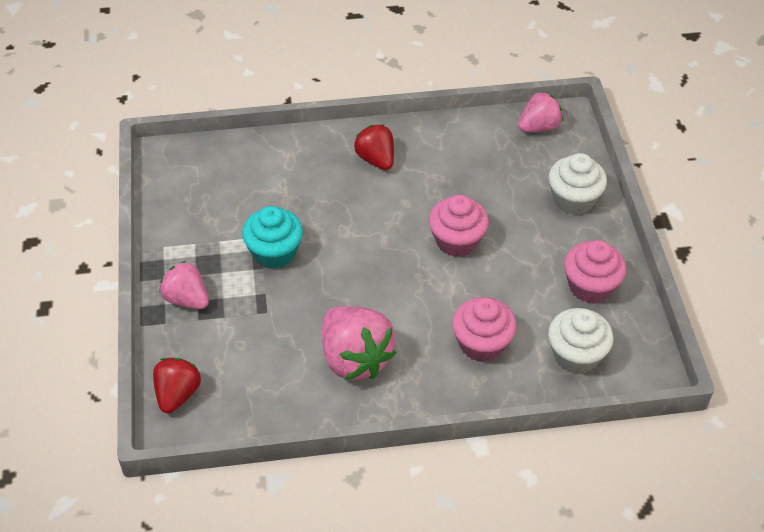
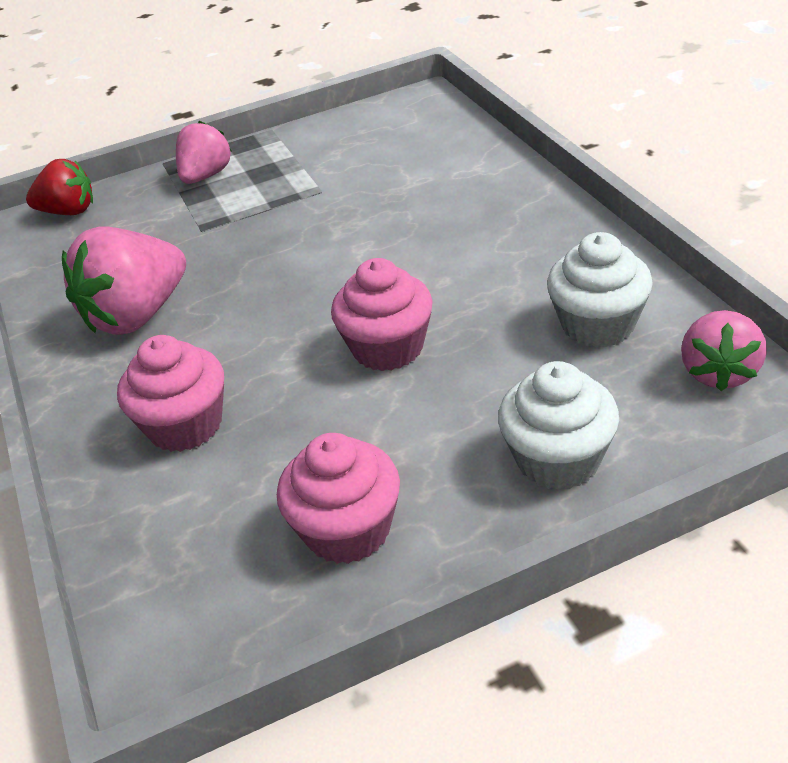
camera: 80 degrees right, 10 degrees down
turquoise cupcake [242,206,303,269] -> none
red strawberry [354,125,394,170] -> none
pink strawberry [518,92,563,132] -> pink strawberry turned 60 degrees clockwise [681,310,767,391]
white cupcake [548,308,613,374] -> white cupcake moved to [547,232,653,348]

